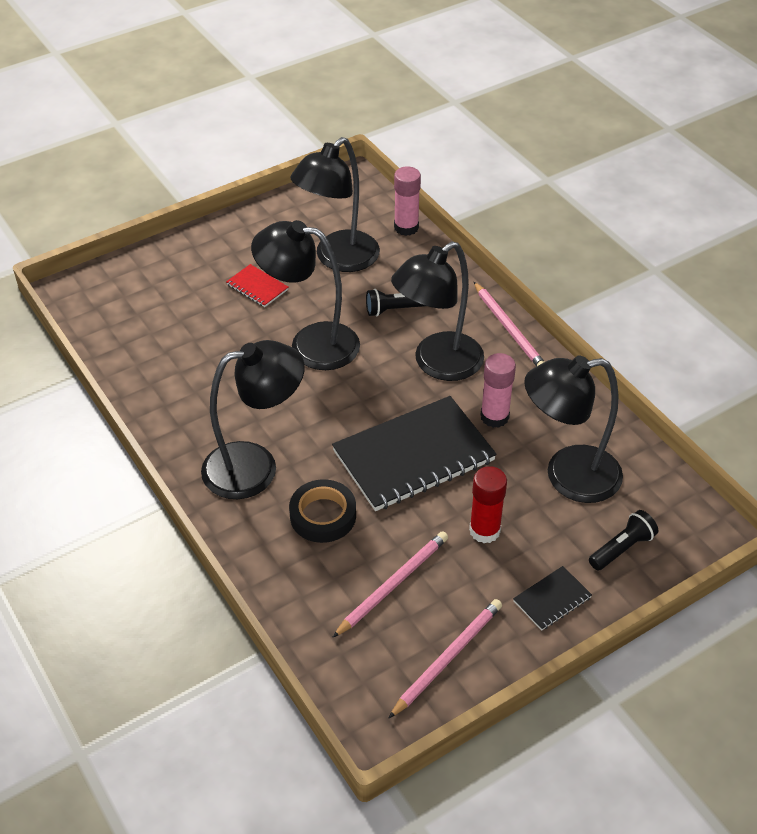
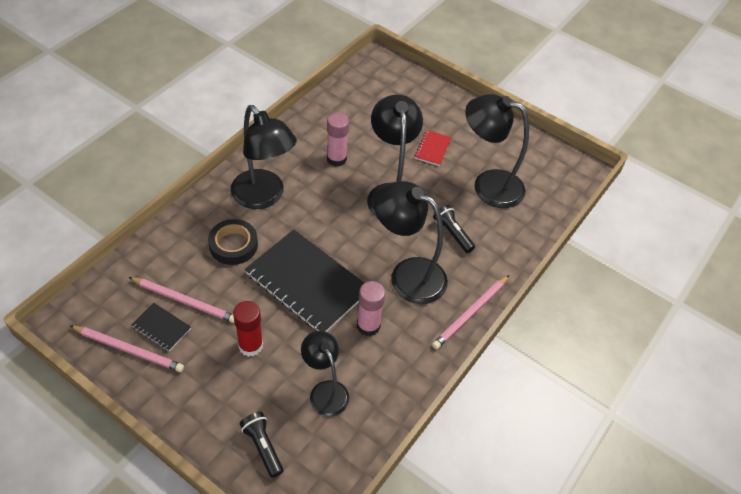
camera: 65 degrees right, 5 degrees up
pink glue stick [394,166,421,236] -> pink glue stick moved to [327,113,349,167]
black notebook [513,566,592,631] -> black notebook moved to [132,303,191,351]
black lamp [524,355,623,503] -> black lamp [301,331,349,416], size x0.62
black flashlight [589,510,658,571] -> black flashlight turned 150 degrees counterclockwise [240,412,283,478]

